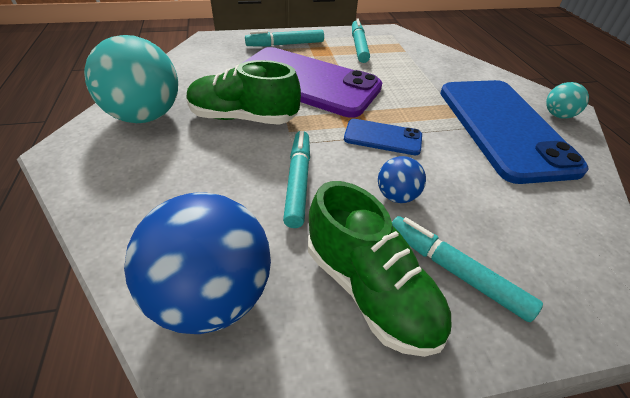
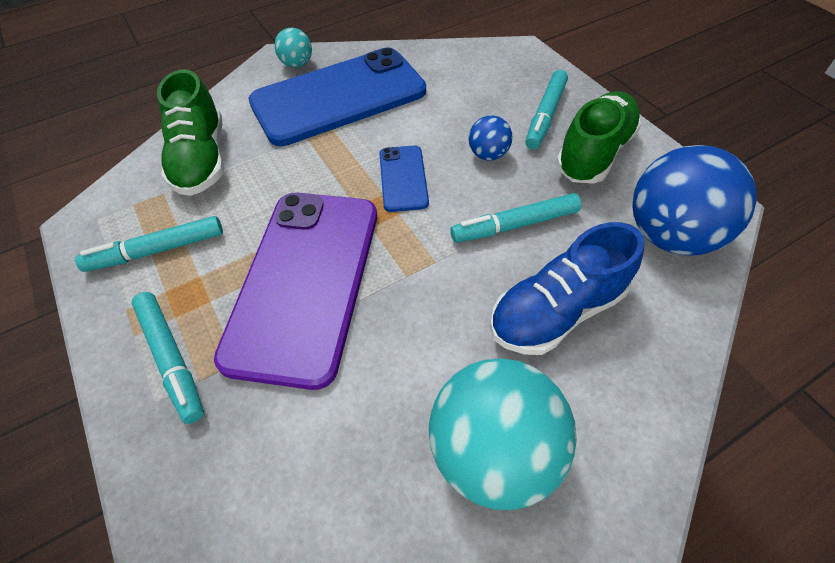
camera: 105 degrees left, 10 degrees up
green shoe [186,60,301,125] -> green shoe moved to [157,70,224,196]
none -> blue shoe [490,222,645,355]

